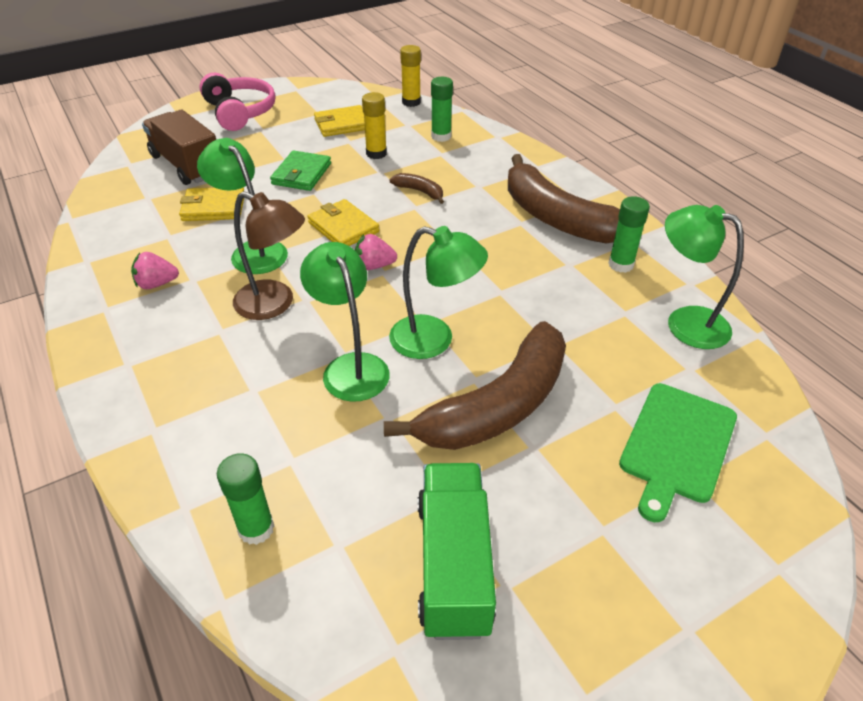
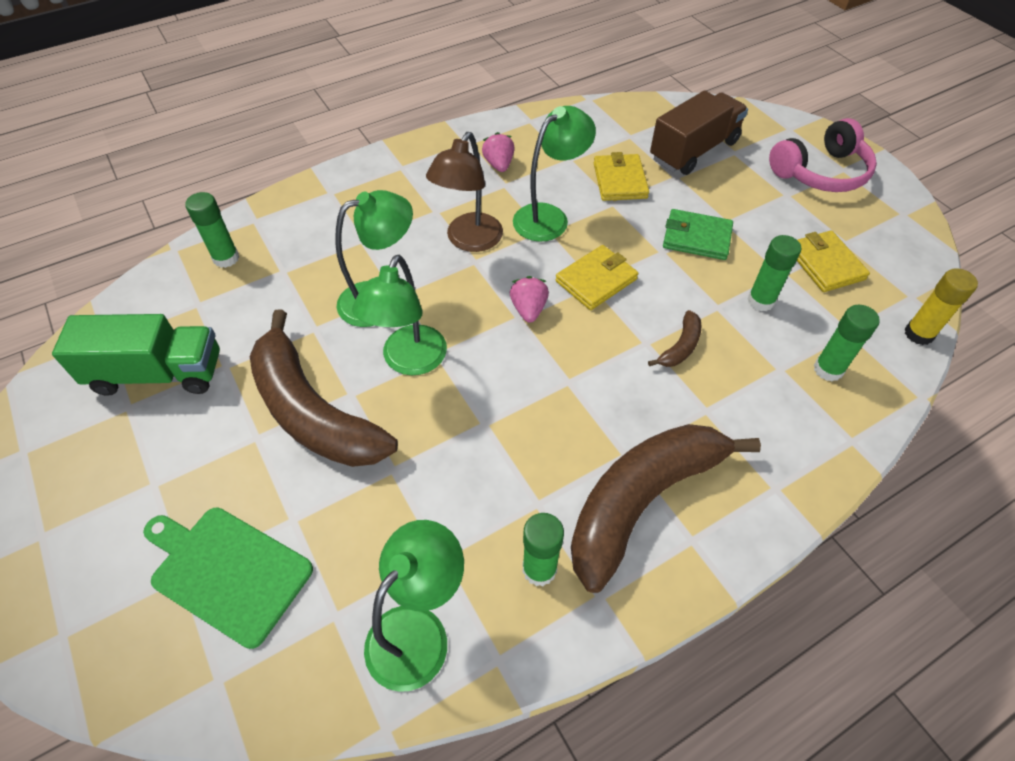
camera: 90 degrees right, 10 degrees up
yellow glue stick [362,92,387,159] -> green glue stick [747,235,801,311]

